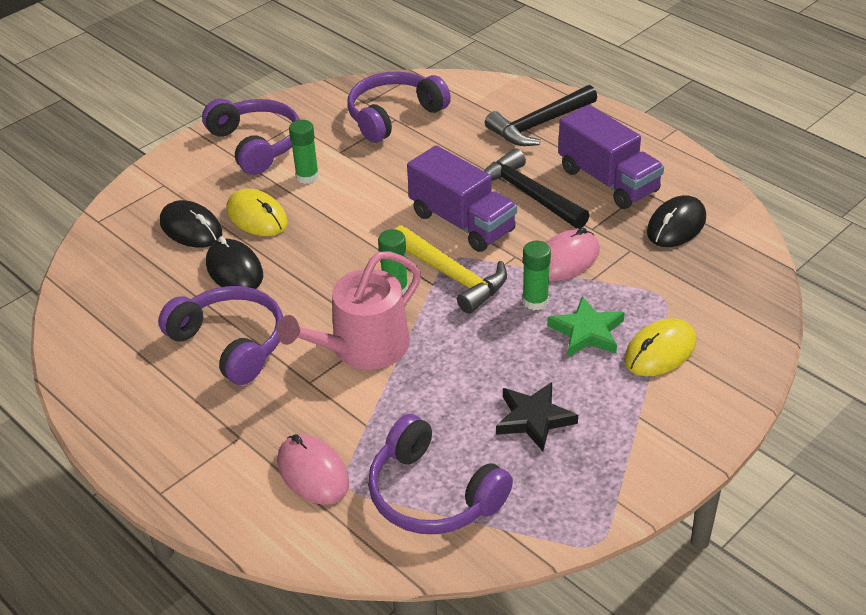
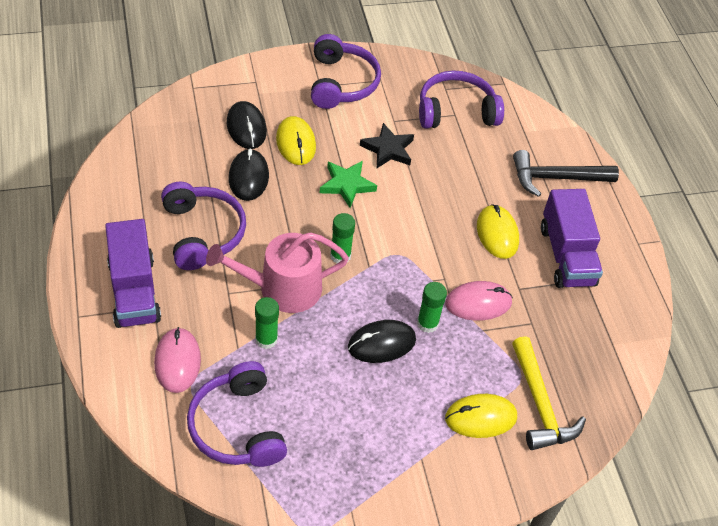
camera: 25 degrees right, 10 degrees up
green glue stick [289,120,319,184] -> green glue stick moved to [255,297,279,349]
yellow hammer [395,225,507,314] -> yellow hammer moved to [512,336,586,450]
purple truck [407,145,517,252] -> purple truck moved to [105,219,161,328]
black hammer [484,148,590,229] -> yellow mouse [477,204,519,259]
black star [496,382,578,451] -> black star moved to [360,123,414,168]
green star [547,296,625,357] -> green star moved to [320,161,377,208]
black mouse [647,195,706,247] -> black mouse moved to [348,320,416,363]

